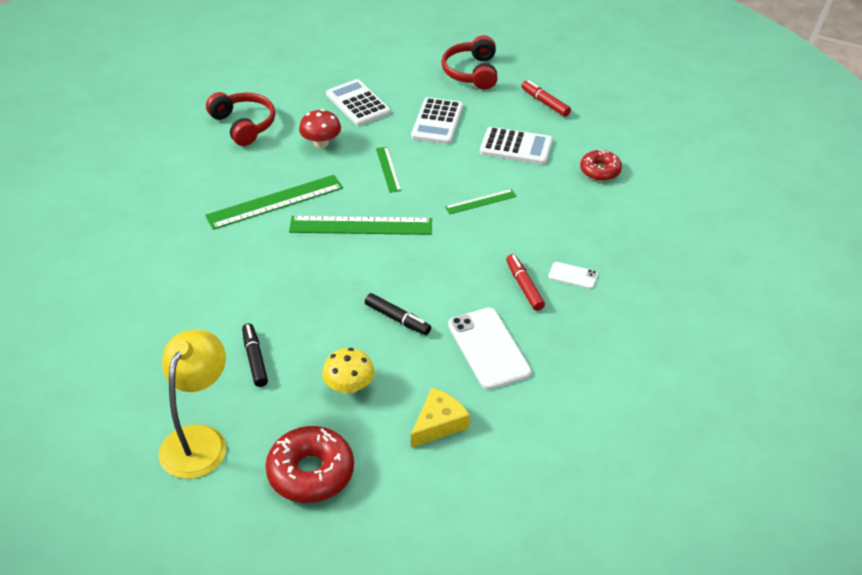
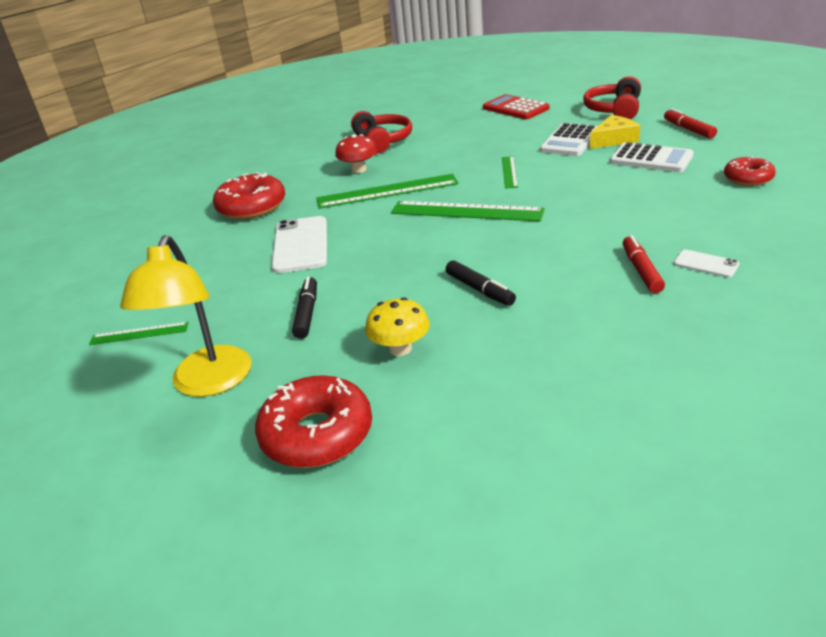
camera: 20 degrees right, 10 degrees down
yellow lamp [159,329,226,479] -> yellow lamp turned 150 degrees clockwise [120,235,252,397]
red mushroom [299,109,341,148] -> red mushroom moved to [335,134,377,173]
white calculator [326,79,391,126] -> none
yellow cheese [411,388,470,448] -> yellow cheese moved to [590,115,640,149]
green ruler [445,189,517,215] -> green ruler moved to [89,322,189,345]
white phone [448,308,531,390] -> white phone moved to [271,216,327,273]
none -> red donut [213,172,285,220]
none -> red calculator [483,94,550,119]

